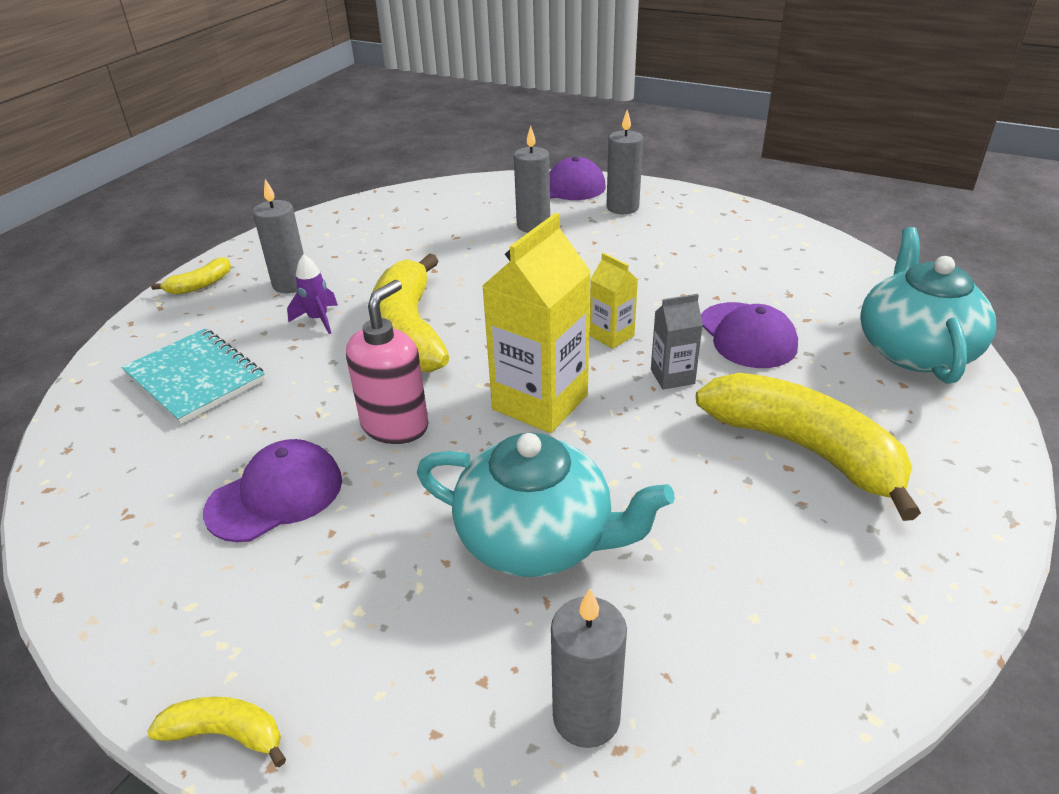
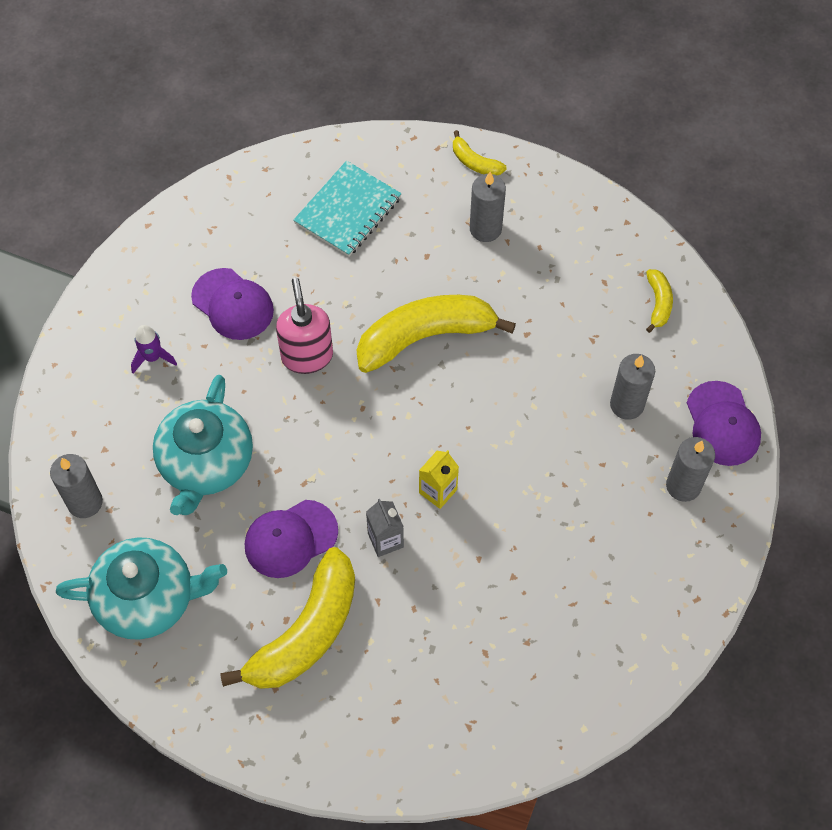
camera: 80 degrees right, 25 degrees up
yellow banana [147,697,286,767] -> yellow banana moved to [646,269,673,333]
purple rocket [287,254,338,334] -> purple rocket moved to [131,325,177,373]
pink soap dispenser [346,280,429,444] -> pink soap dispenser turned 120 degrees counterclockwise [276,278,333,374]
yellow carton [482,213,591,433] -> none
purple cap [701,302,798,368] -> purple cap moved to [245,500,338,578]
turquoise teapot [860,227,996,384] -> turquoise teapot moved to [56,537,227,640]

